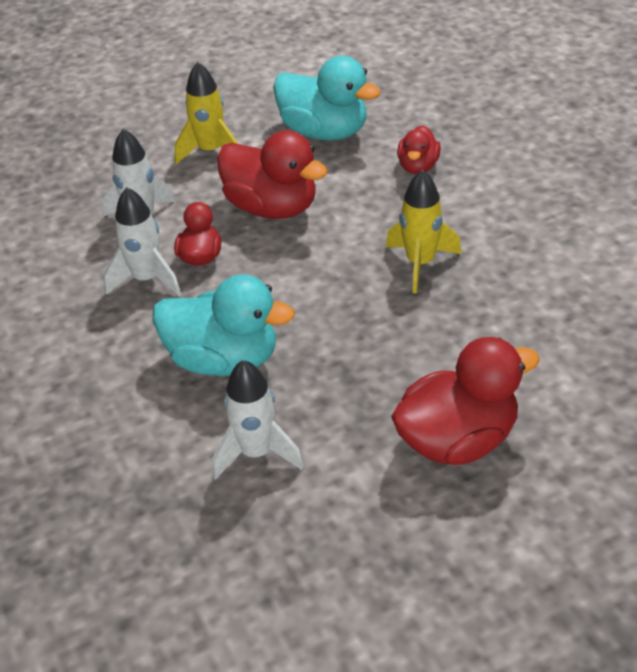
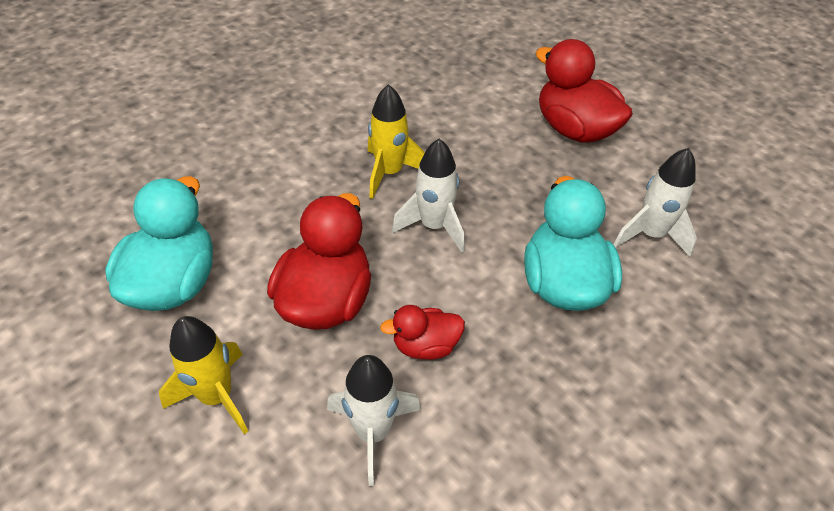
camera: 110 degrees left, 5 degrees up
white rocket [104,187,181,296] -> white rocket moved to [392,138,465,252]
red duck [397,125,441,174] -> none

